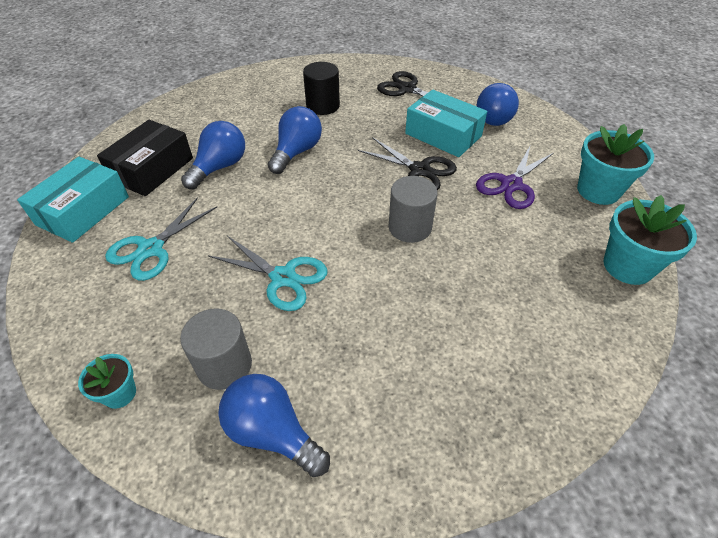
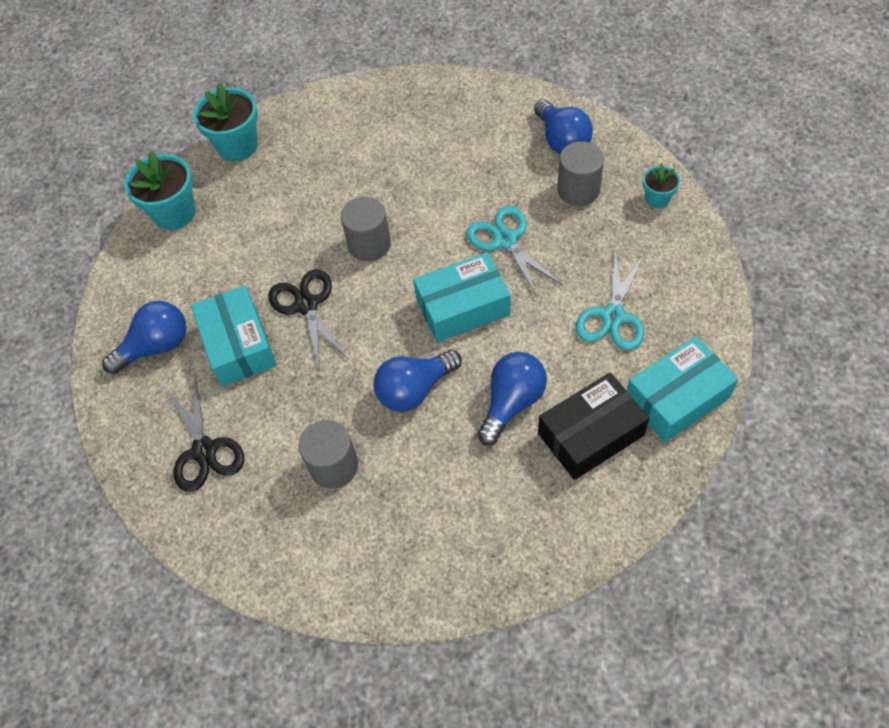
camera: 145 degrees left, 10 degrees up
turquoise scissors [105,197,218,281] -> turquoise scissors turned 135 degrees clockwise [576,250,644,350]
blue light bulb [181,121,245,189] -> blue light bulb turned 150 degrees clockwise [477,352,547,445]
black cylinder [303,62,340,115] -> grey cylinder [299,420,358,489]
purple scissors [476,146,554,209] -> none
none -> turquoise box [413,252,510,342]

